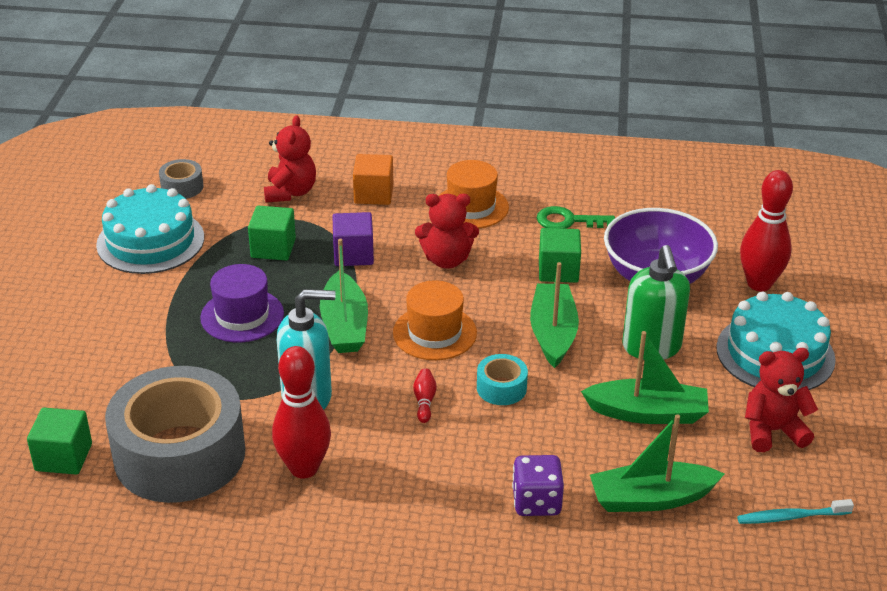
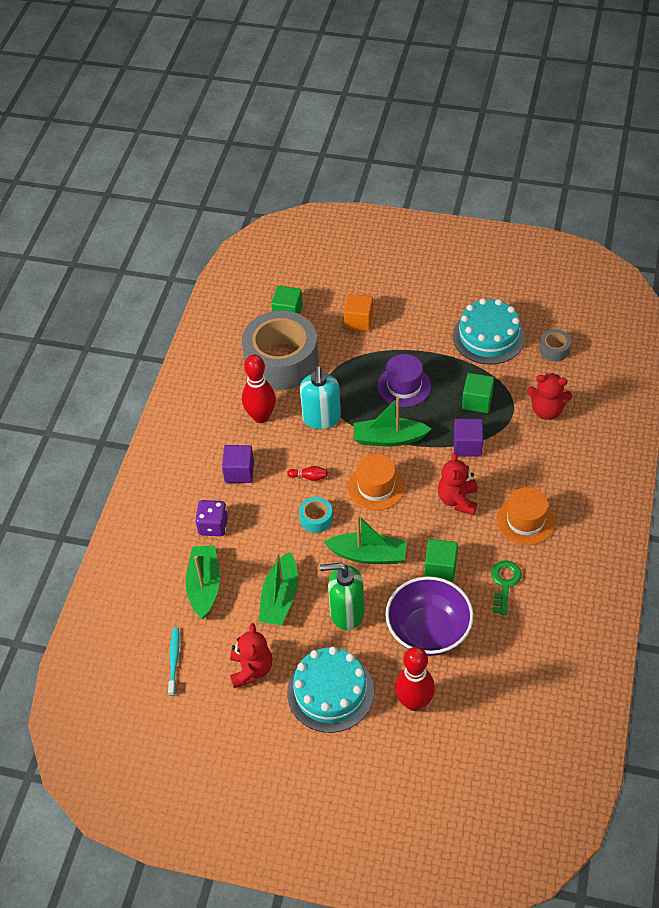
camera: 100 degrees right, 15 degrees up
orange cube [353,154,393,205] -> orange cube moved to [344,294,373,331]
none -> purple cube [222,445,254,483]

